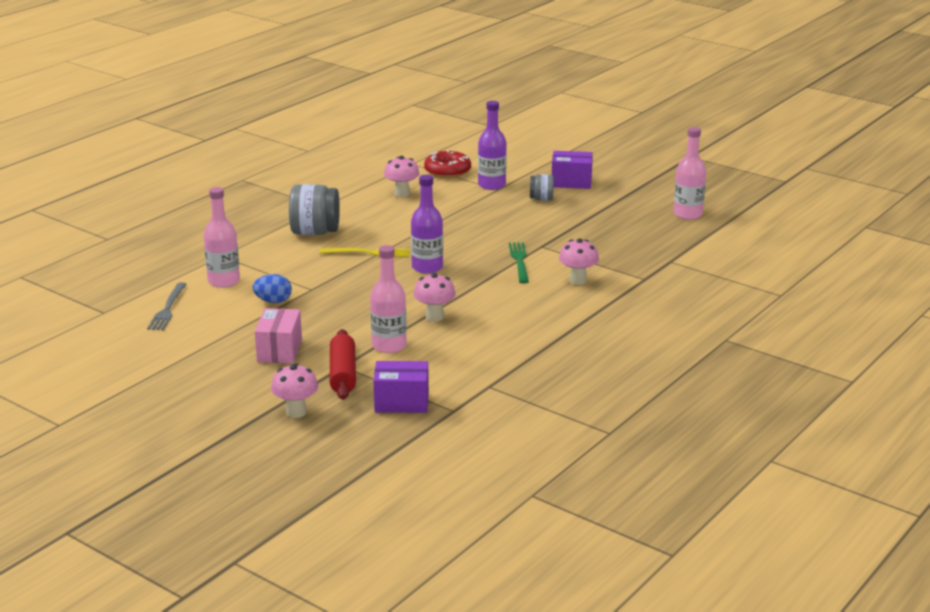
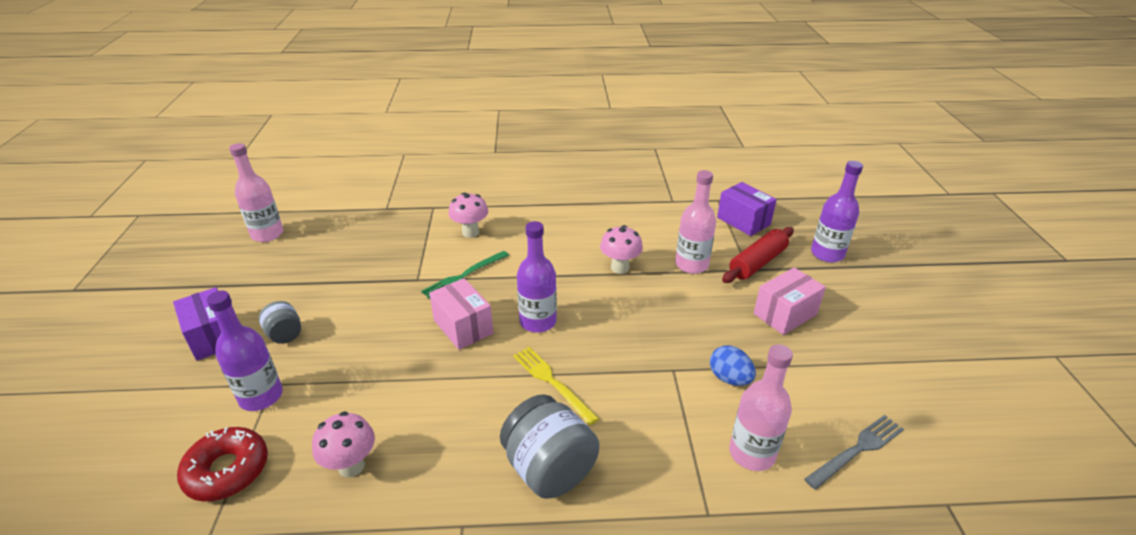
camera: 130 degrees left, 10 degrees up
pink mushroom [271,363,318,418] -> purple bottle [811,161,863,262]
none -> pink box [429,278,493,350]

